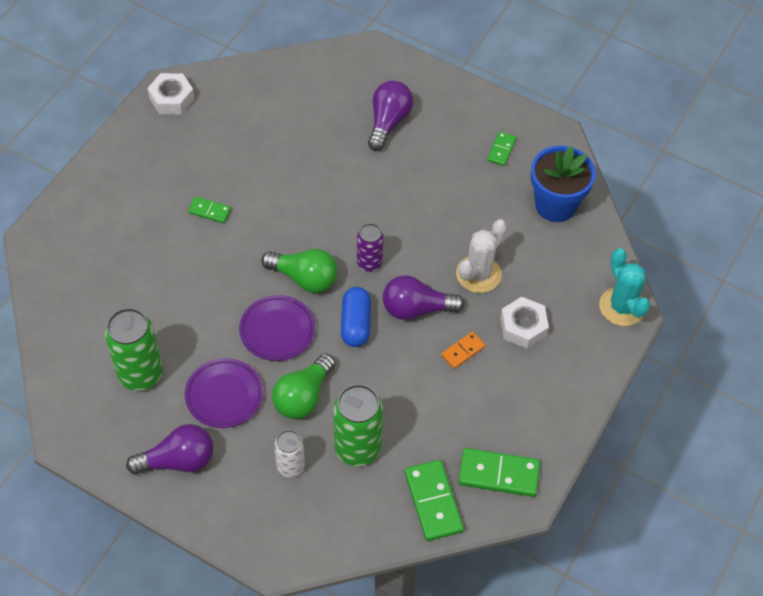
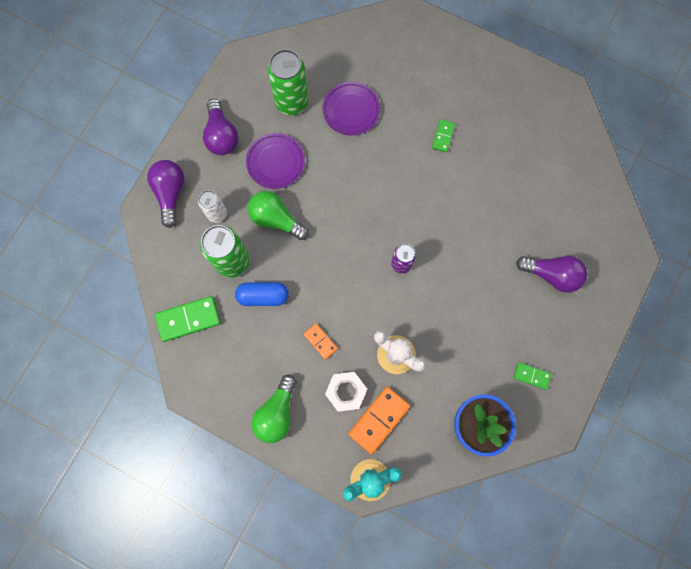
camera: 90 degrees right, 20 degrees up
white nut [147,73,194,114] -> none
purple plate [239,295,315,361] -> purple plate moved to [323,82,380,135]
green light bulb [261,249,338,293] -> green light bulb moved to [251,374,297,443]
blue capsule [341,287,371,347] -> blue capsule moved to [235,282,289,306]
purple light bulb [383,275,465,320] -> purple light bulb moved to [147,160,184,228]
green domino [458,448,540,497] -> none
none -> orange domino [349,387,410,454]

